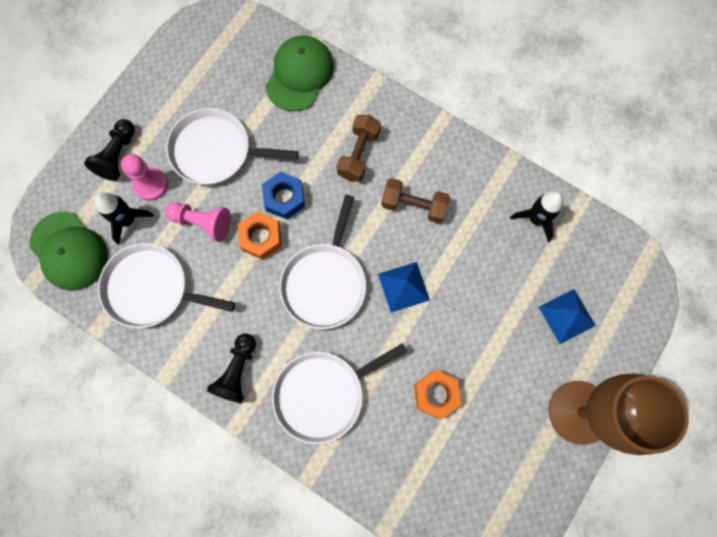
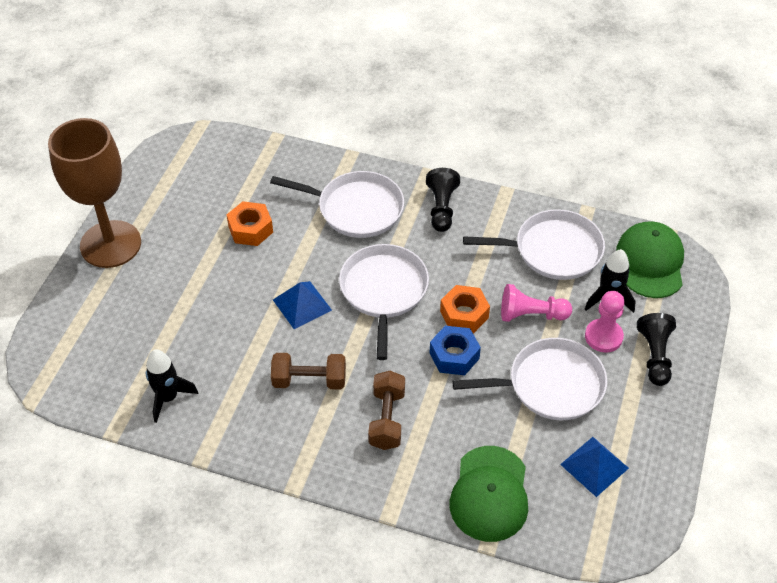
camera: 165 degrees right, 25 degrees down
green cap [29,211,108,291] -> green cap turned 60 degrees clockwise [616,221,684,298]
white pan [272,343,408,444] -> white pan turned 60 degrees clockwise [270,171,404,238]
blue pyramid [539,289,596,344] -> blue pyramid moved to [560,437,629,497]

